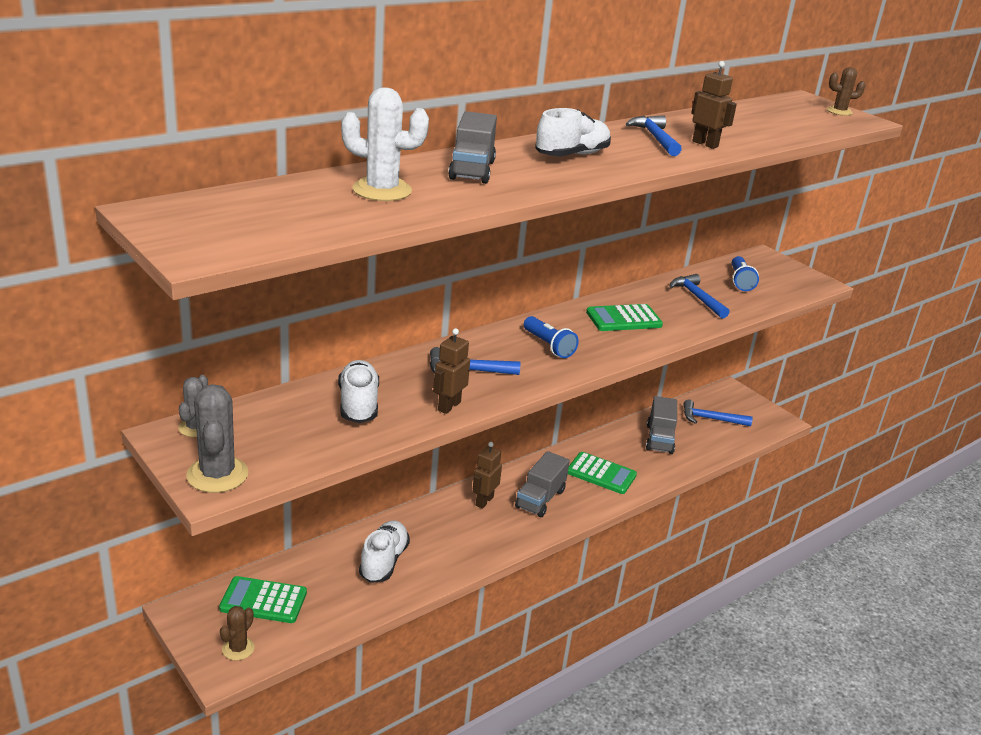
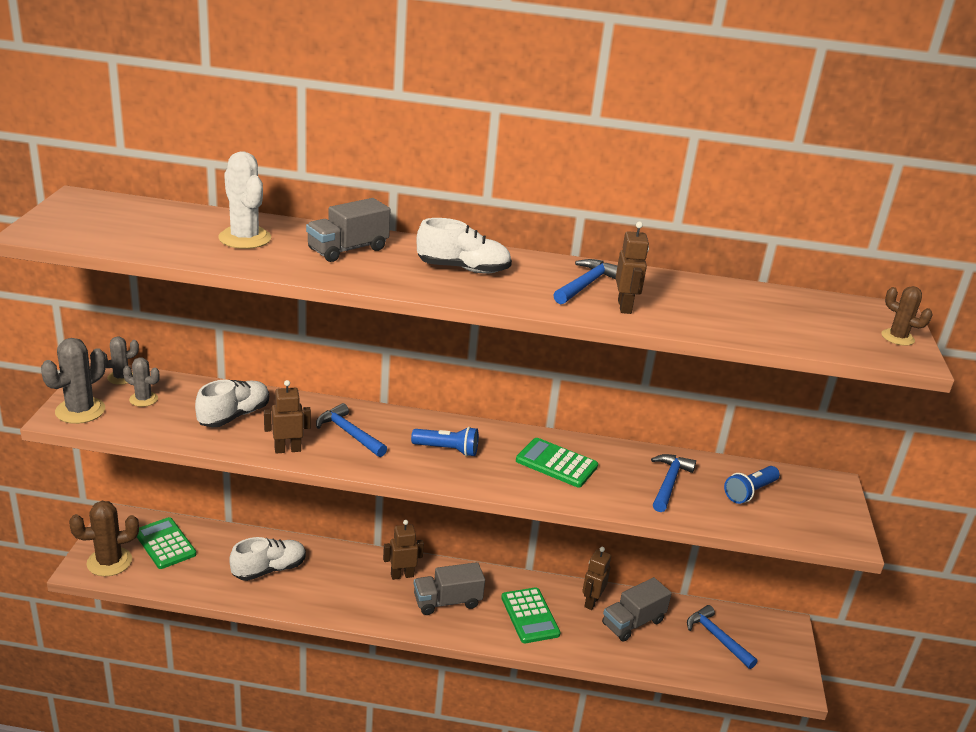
camera: 45 degrees right, 0 degrees up
brown cactus [220,606,254,661] -> brown cactus [69,501,139,577], size x1.68
blue flashlight [524,316,579,358] -> blue flashlight turned 90 degrees counterclockwise [411,427,479,457]
none -> grey cactus [123,357,160,407]
none -> brown robot [582,547,611,610]

